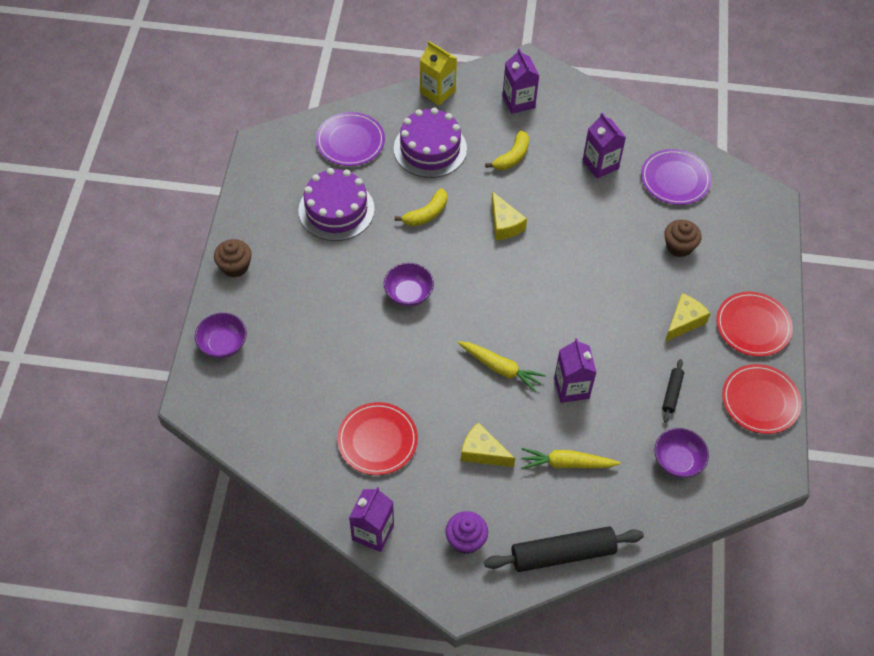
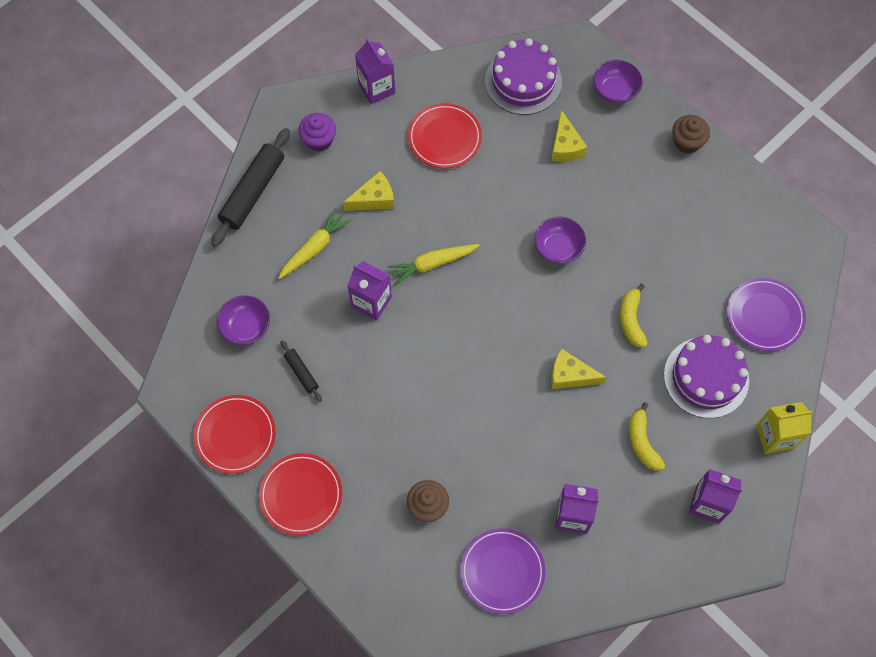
camera: 130 degrees right, 10 degrees up
purple cake [298,168,375,241] -> purple cake moved to [485,38,562,115]
yellow cheese [665,293,711,342] -> yellow cheese moved to [551,110,587,162]

